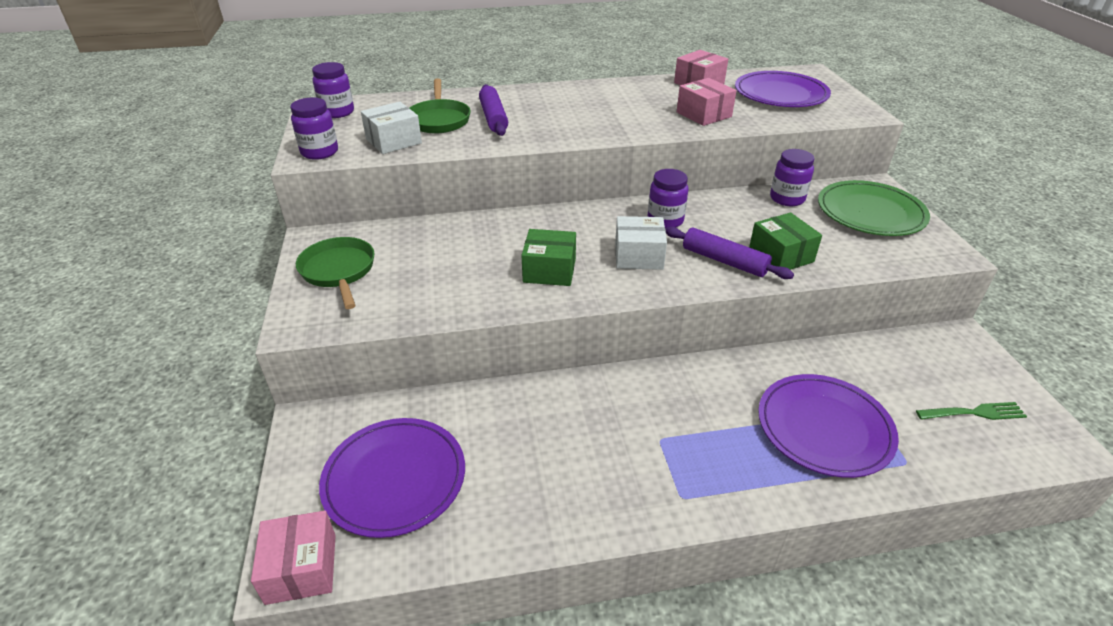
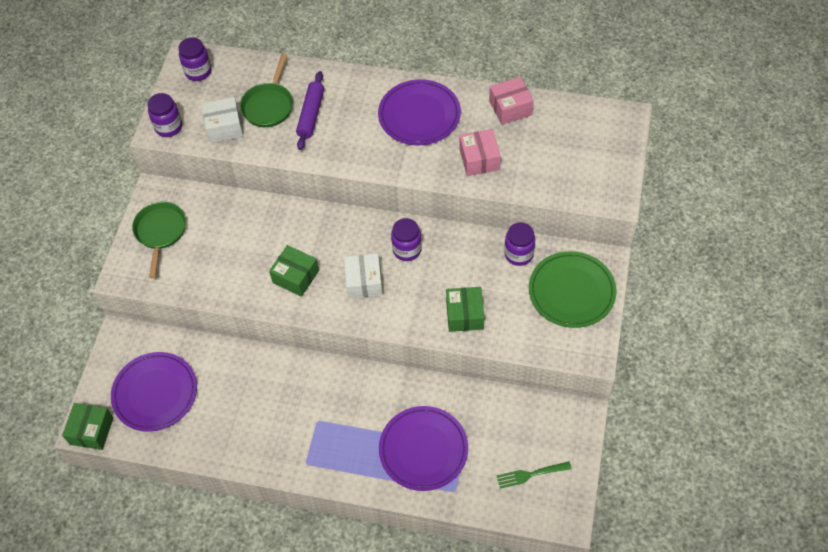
camera: 25 degrees right, 20 degrees up
pink box [251,511,336,605] -> green box [62,403,114,450]
white box [615,216,667,270] -> white box turned 60 degrees clockwise [344,253,383,299]
purple rolling pin [665,226,794,279] -> none
purple plate [735,71,831,107] -> purple plate moved to [378,79,461,145]
green fork [916,402,1027,420] -> green fork turned 150 degrees clockwise [496,462,572,489]

